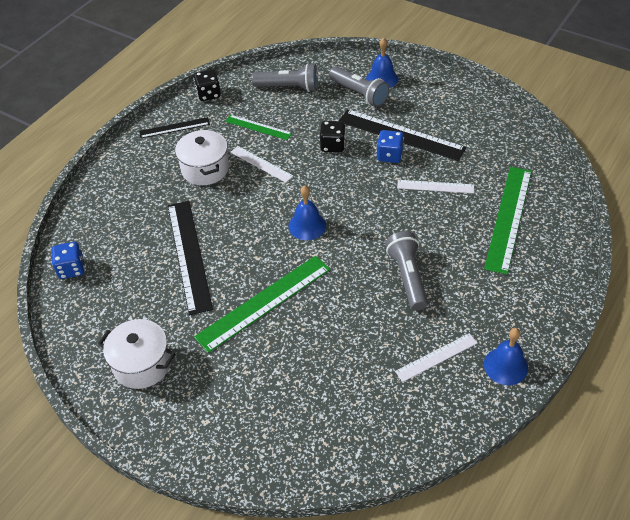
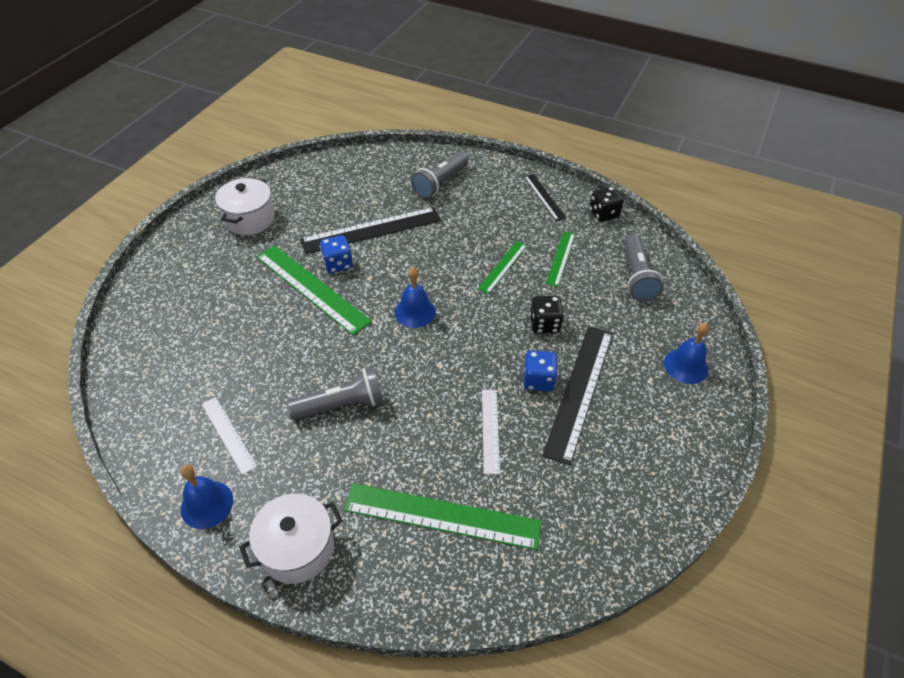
camera: 80 degrees right, 0 degrees up
blue dice [52,242,85,279] -> blue dice moved to [320,235,353,273]
white pot [175,129,229,185] -> white pot moved to [239,494,342,584]
white ruler [230,146,293,183] -> green ruler [478,241,527,294]
grey flashlight [329,66,390,107] -> grey flashlight moved to [411,152,469,199]

